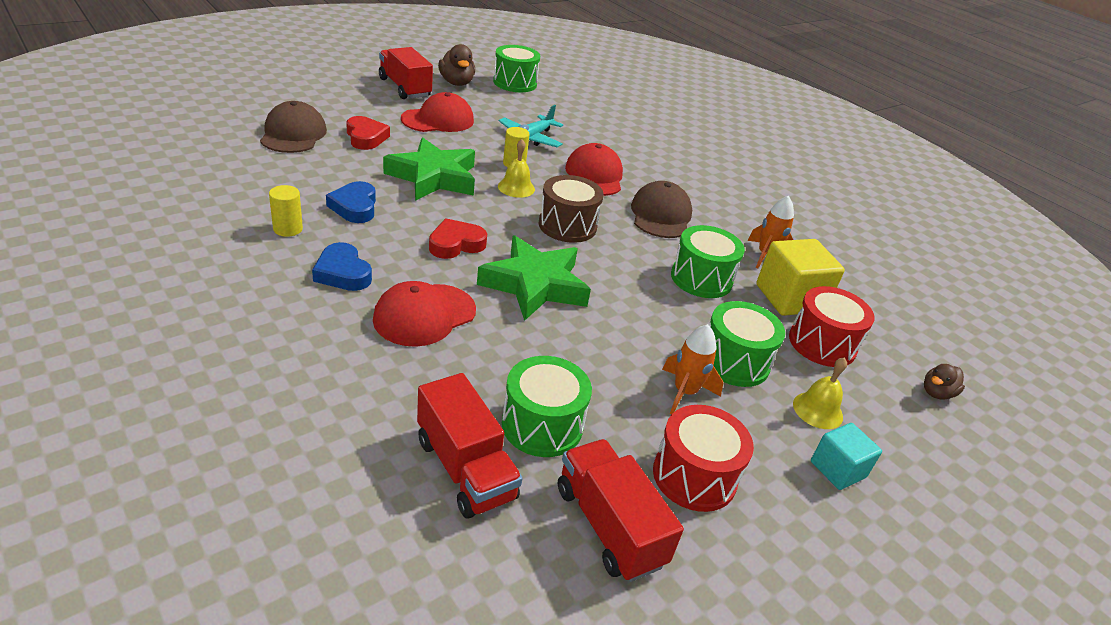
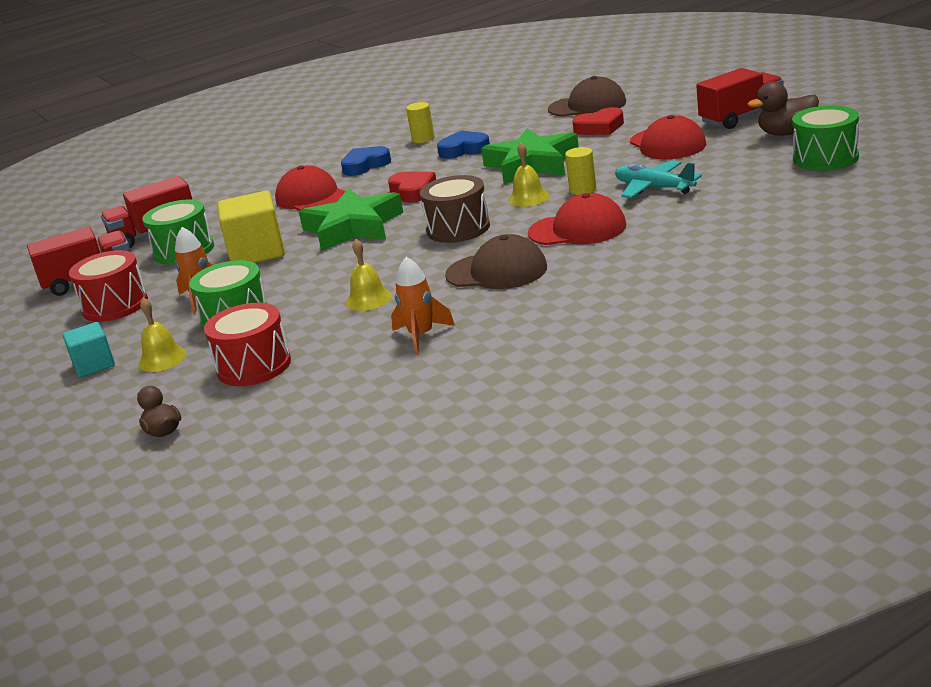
camera: 105 degrees right, 10 degrees down
green drum [671,225,745,298] -> yellow bell [346,239,392,311]
yellow cube [756,239,845,316] -> yellow cube moved to [217,191,285,263]

